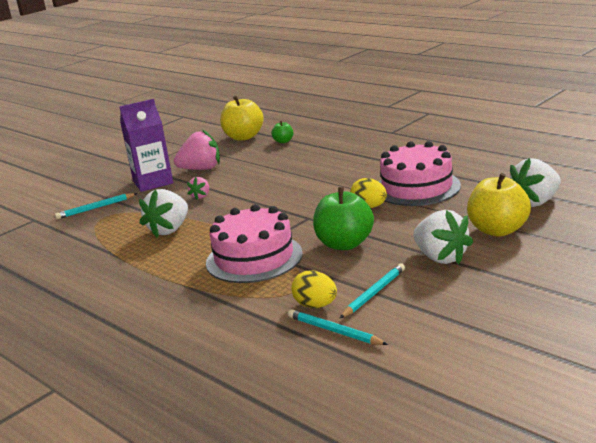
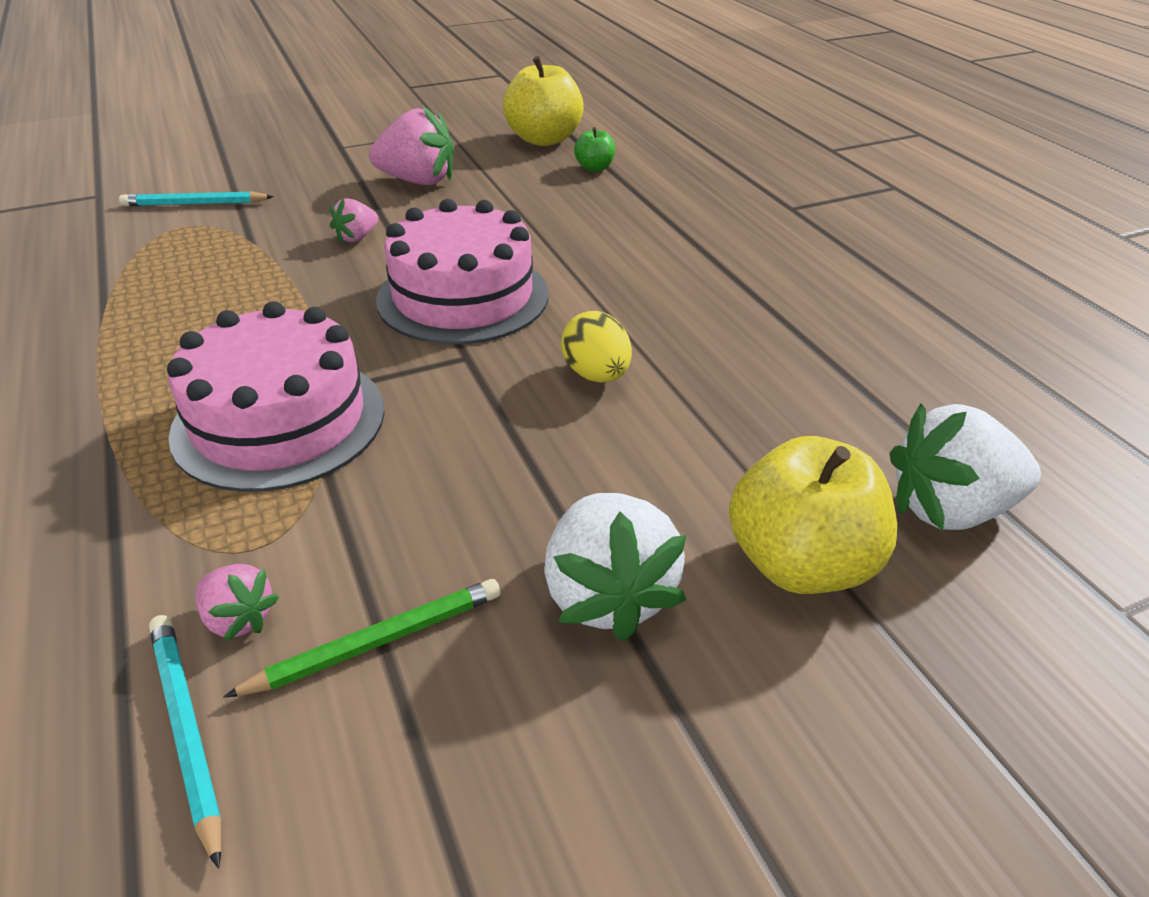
camera: 20 degrees right, 15 degrees up
purple carton [119,99,173,192] -> none
white strawberry [139,189,188,238] -> none
yellow egg [291,270,337,308] -> pink strawberry [196,564,279,641]
green apple [313,187,374,250] -> none
turquoise pencil [340,263,405,318] -> green pencil [223,579,501,698]
pink cake [379,141,461,206] -> pink cake moved to [376,199,548,345]

